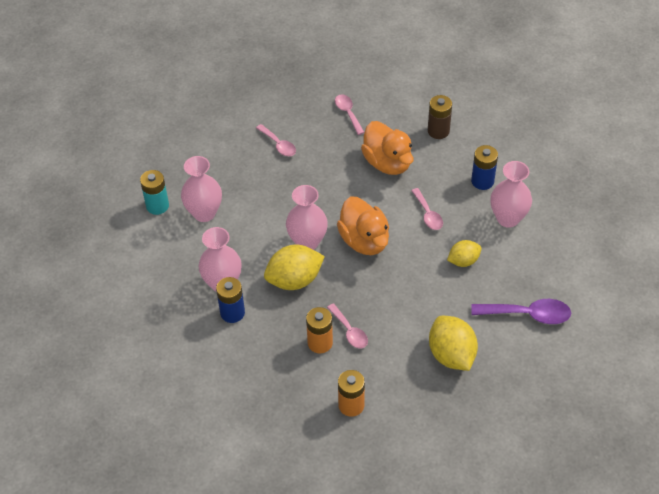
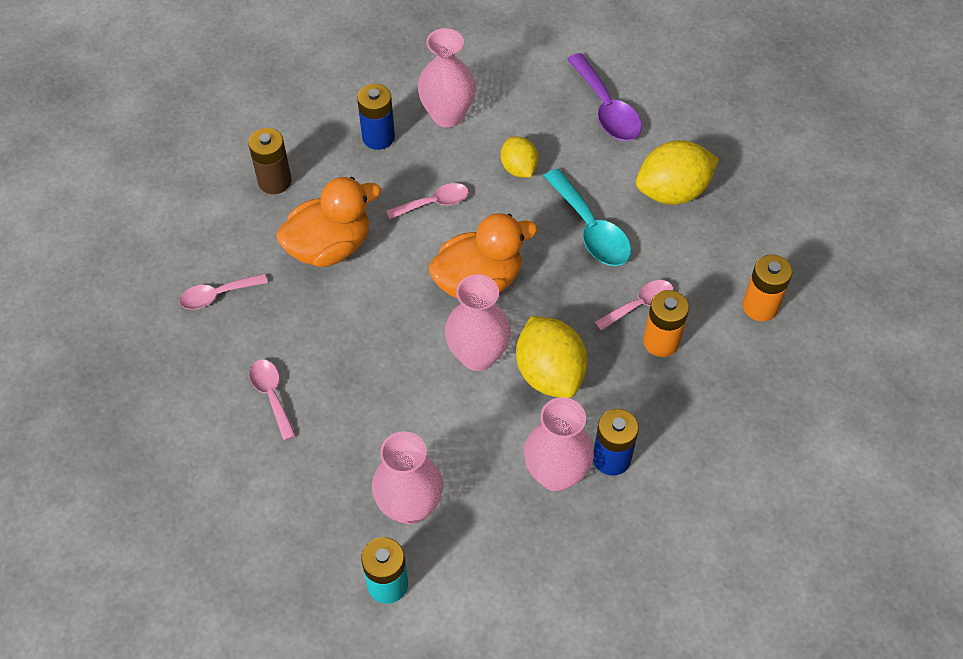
camera: 90 degrees left, 5 degrees up
pink spoon [256,124,296,156] -> pink spoon turned 75 degrees counterclockwise [249,360,296,441]
purple spoon [471,299,571,324] -> purple spoon turned 150 degrees clockwise [567,53,642,141]
none -> turquoise spoon [543,169,631,266]

